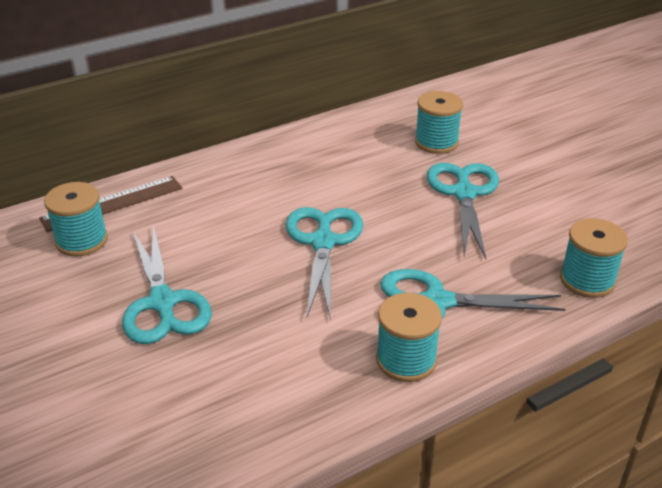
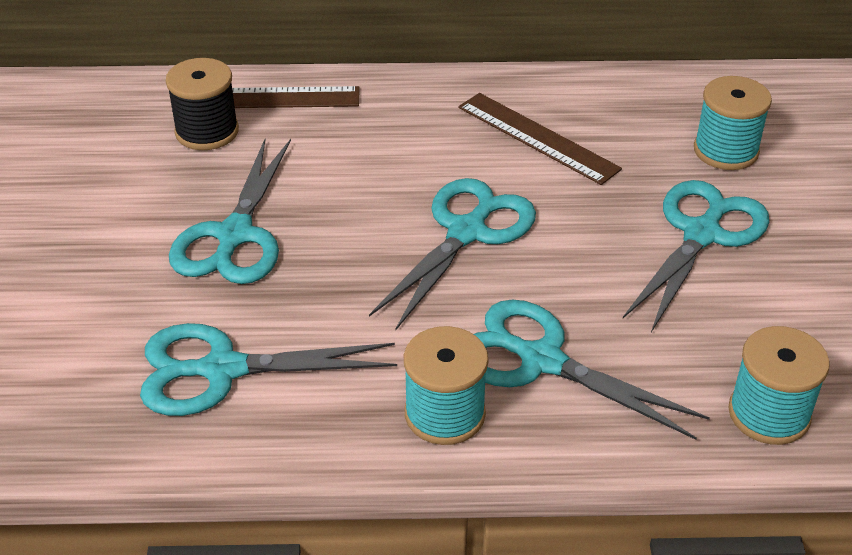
camera: 30 degrees right, 5 degrees up
turquoise spool [44,182,108,257] -> black spool [166,58,239,150]
none -> turquoise scissors [140,323,397,416]
none -> brown ruler [458,93,622,185]

